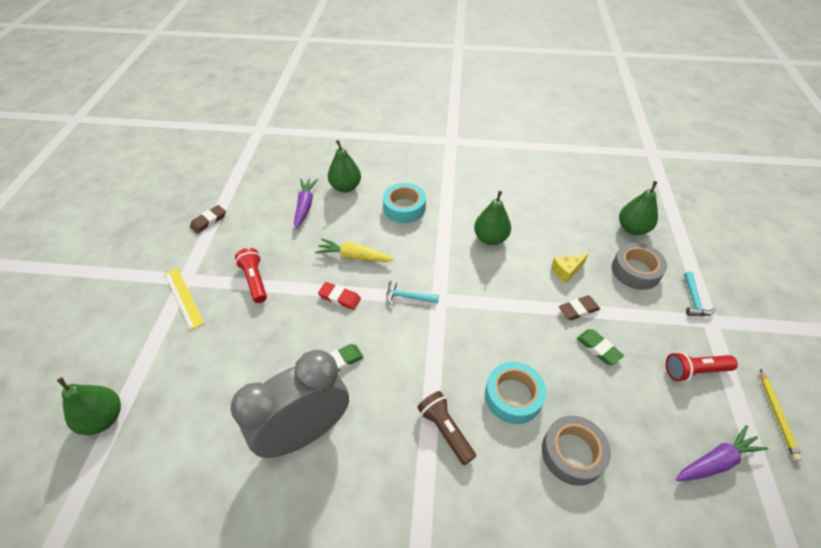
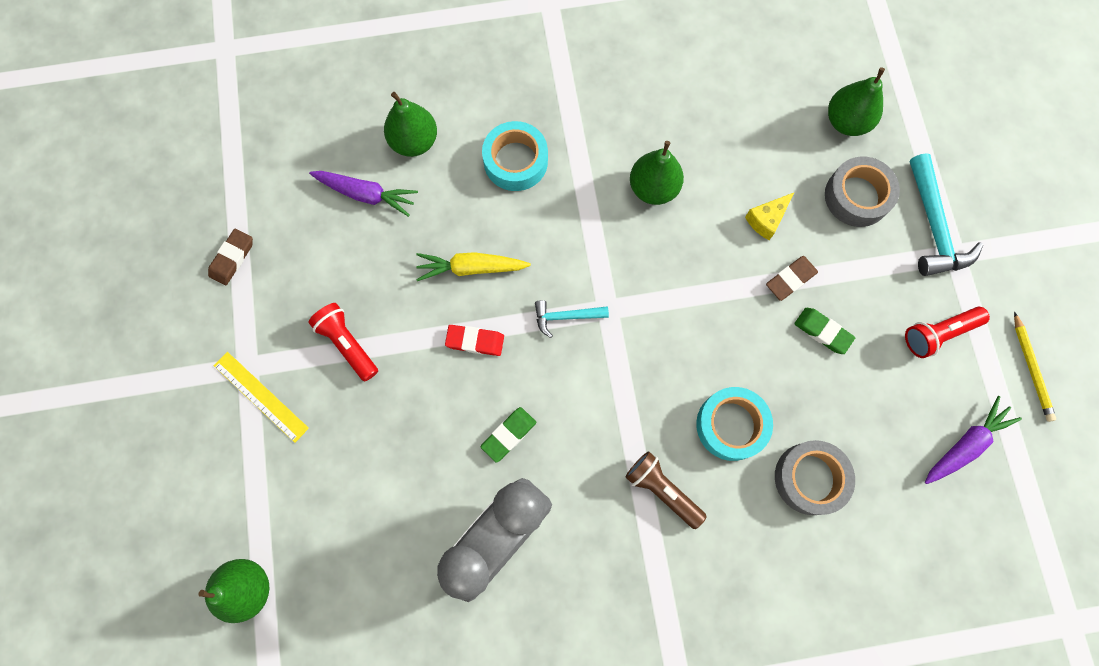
camera: 15 degrees left, 25 degrees up
purple carrot [294,179,318,229] -> purple carrot turned 120 degrees clockwise [309,171,418,217]
turquoise hammer [684,272,716,316] -> turquoise hammer [910,153,983,276], size x1.75

